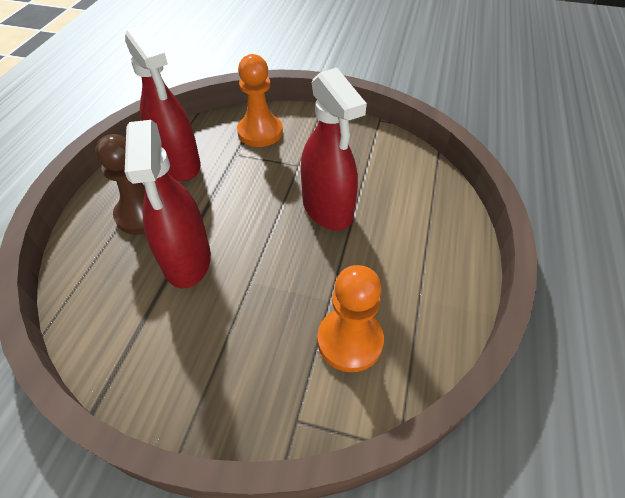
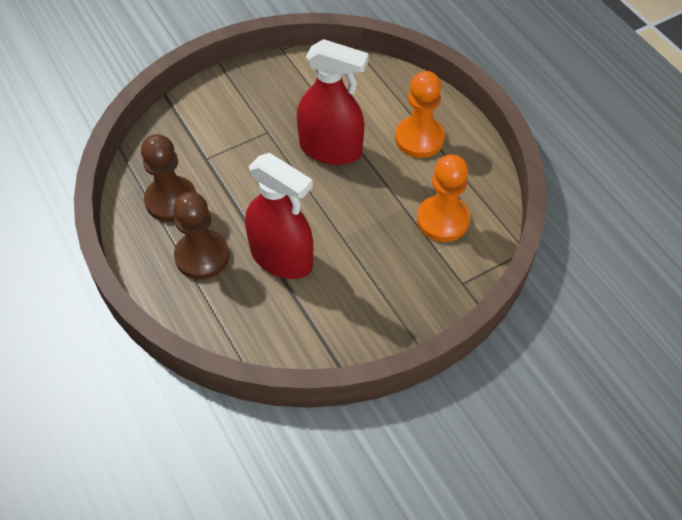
camera: 45 degrees left, 5 degrees up
red spray bottle [125,25,201,181] -> brown pawn [141,134,196,222]
orange pawn [237,54,283,147] -> orange pawn moved to [395,71,445,158]

